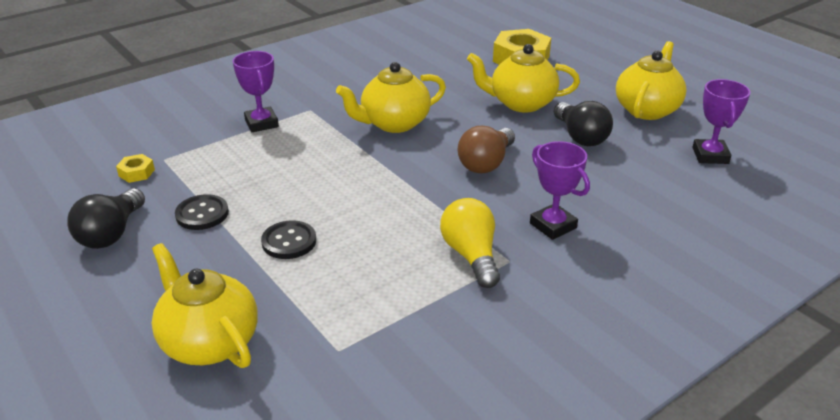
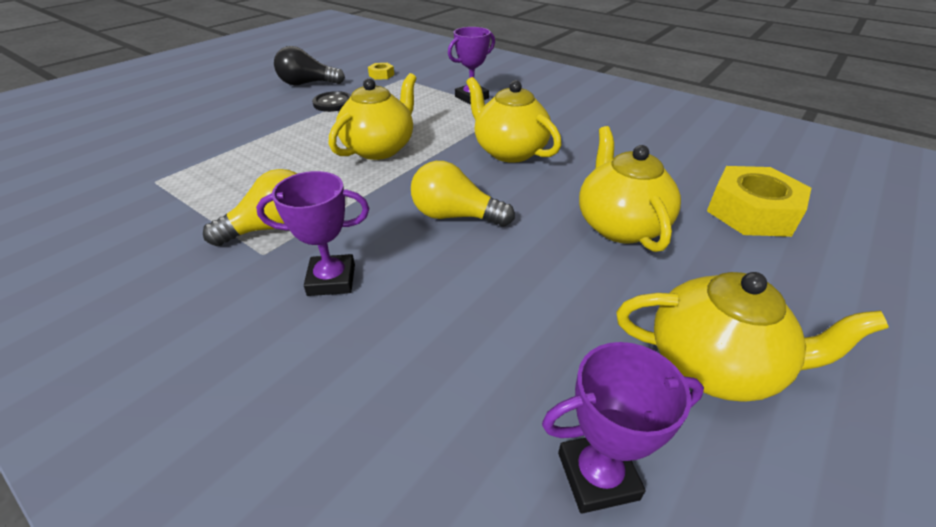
camera: 75 degrees right, 5 degrees up
yellow teapot [152,243,258,368] -> yellow teapot moved to [329,73,417,160]
black button [261,220,316,259] -> none
brown light bulb [458,126,515,173] -> yellow light bulb [411,161,515,226]
purple trophy [530,141,590,240] -> purple trophy turned 45 degrees clockwise [256,171,369,296]
black light bulb [554,101,613,146] -> none

